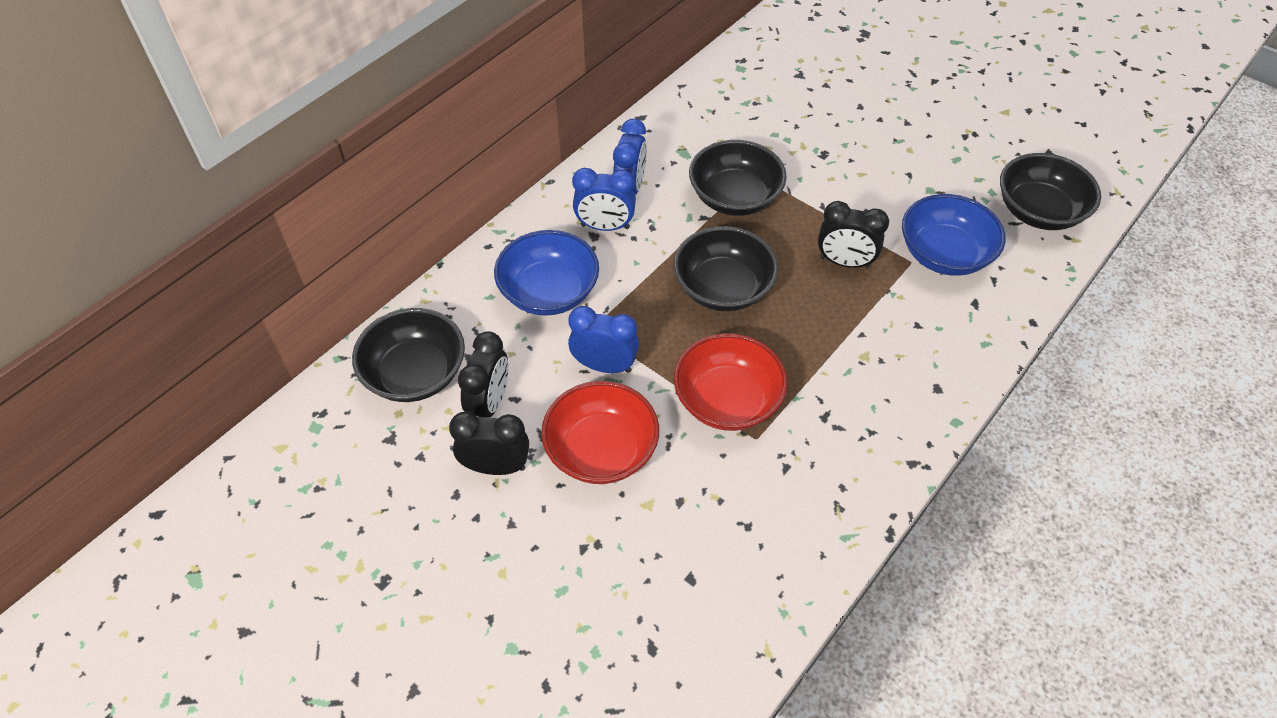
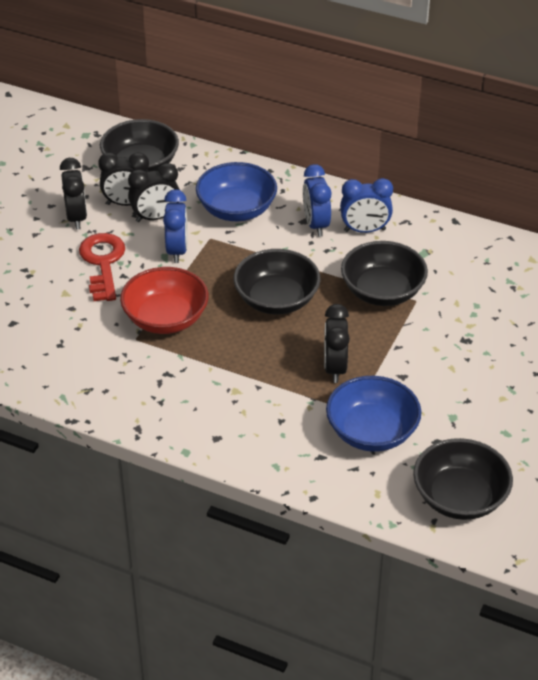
camera: 75 degrees right, 10 degrees down
red bowl [541,381,659,484] -> red key [79,233,125,301]
none -> black clock [128,163,180,222]

